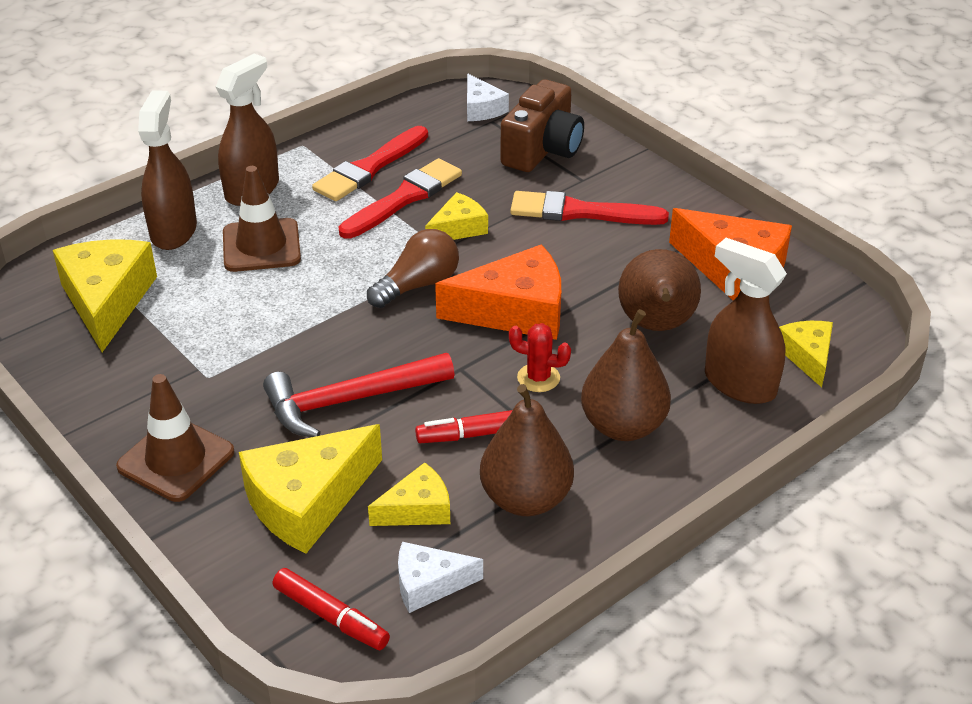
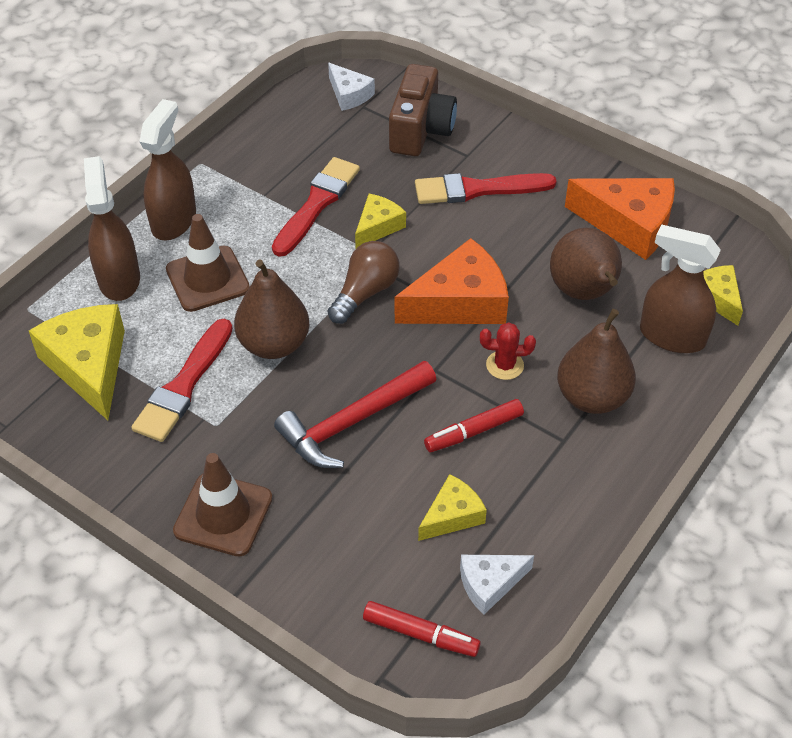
camera: 15 degrees left, 10 degrees up
yellow cheese [239,424,382,554] -> none
red brush [312,126,428,201] -> red brush moved to [131,319,233,442]
brown pear [480,384,574,516] -> brown pear moved to [234,259,310,359]

